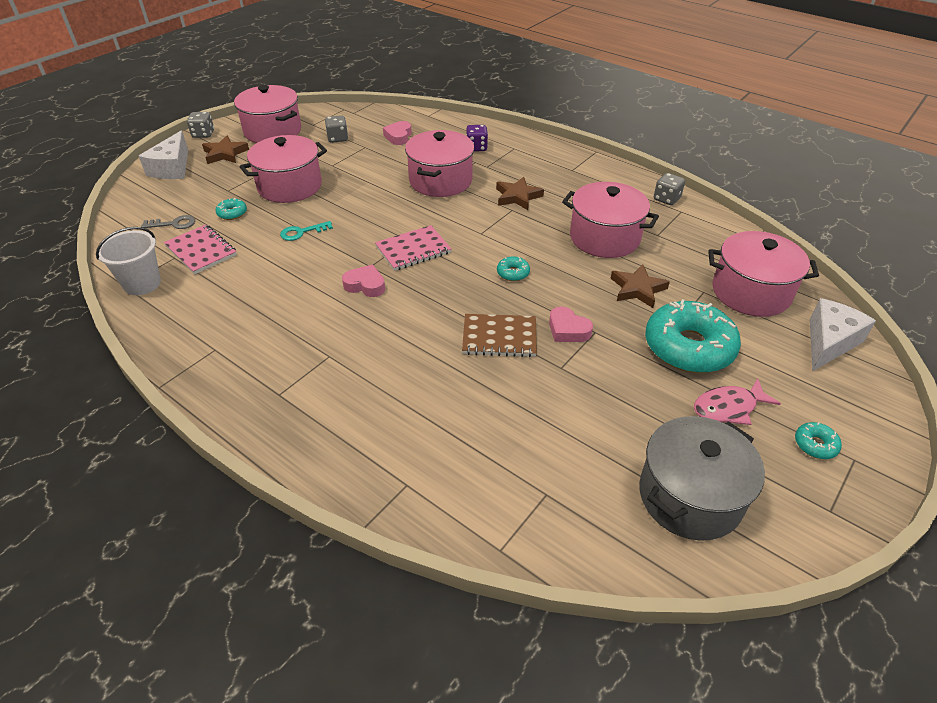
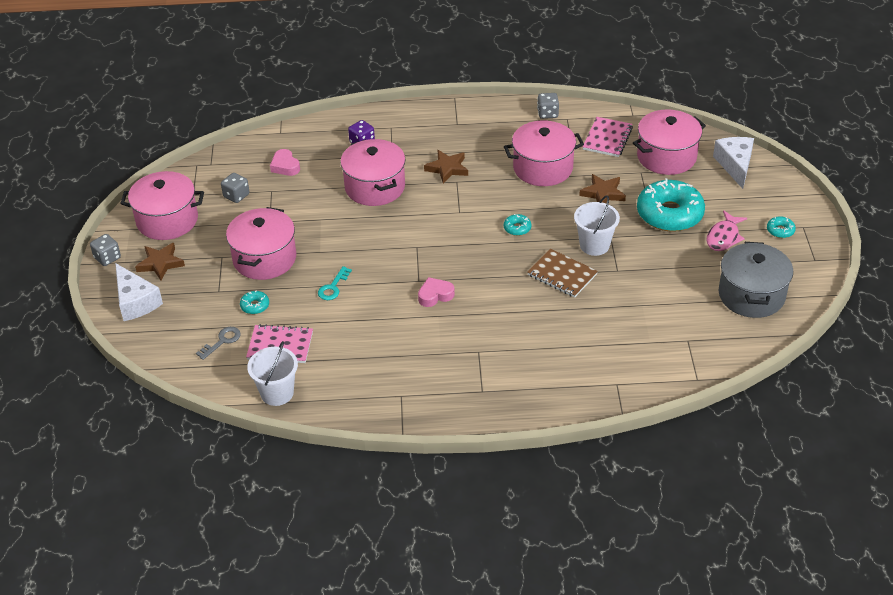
camera: 40 degrees left, 0 degrees up
pink notebook [375,225,452,271] -> pink notebook moved to [583,117,633,157]
brown notebook [462,314,537,357] -> brown notebook turned 75 degrees clockwise [527,249,598,298]
pink heart [549,306,593,342] -> white bucket [574,195,620,256]

